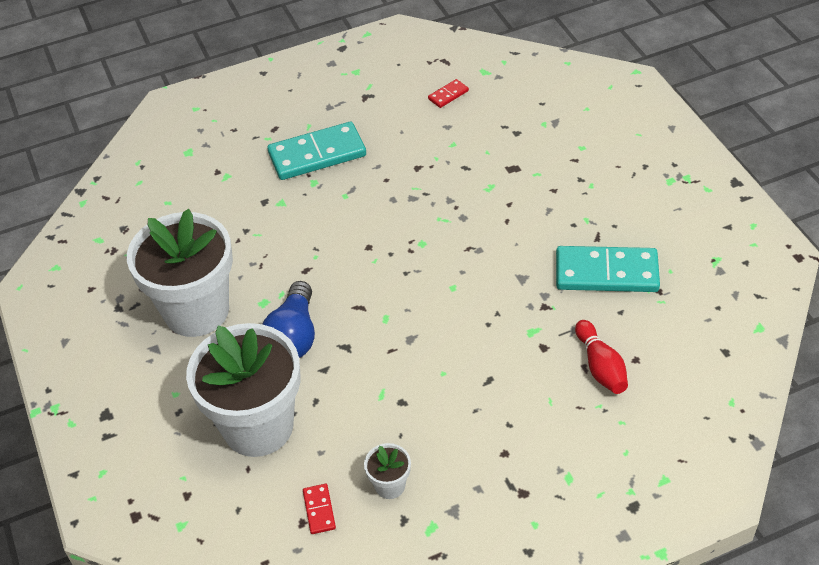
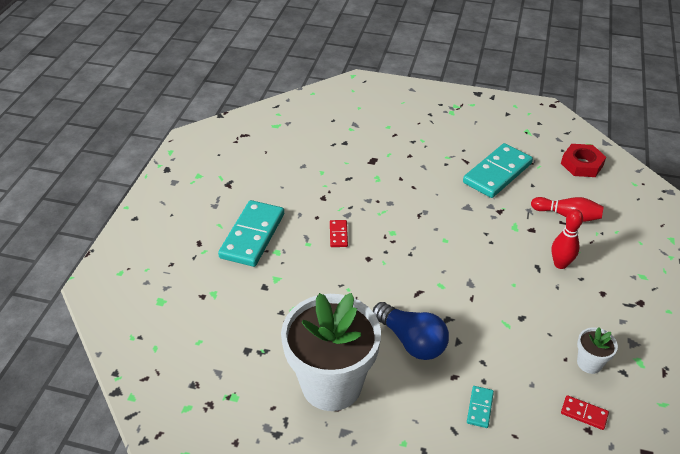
camera: 55 degrees left, 5 degrees down
white flower pot [186,323,301,457] -> turquoise domino [467,386,494,428]
red domino [428,79,469,108] -> red domino moved to [330,220,348,247]
none -> red bowling pin [551,210,583,269]
none -> red nut [561,144,606,177]

